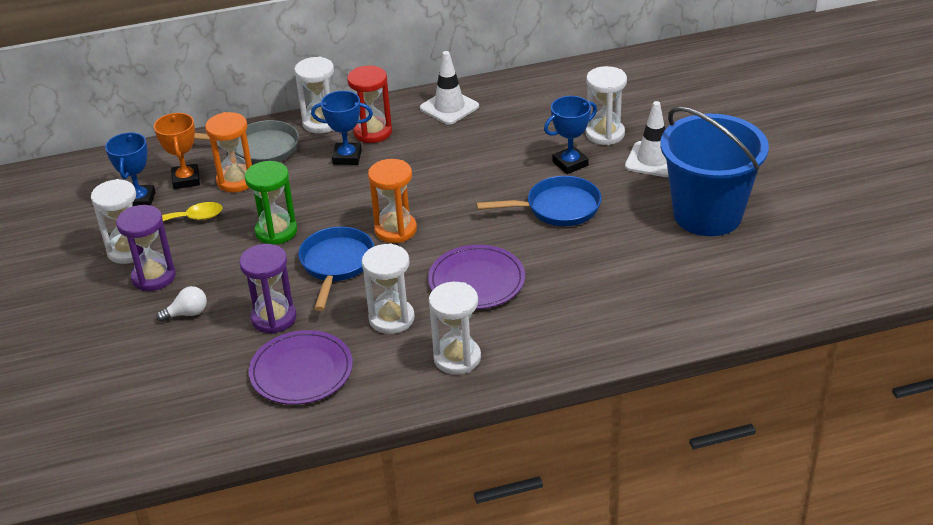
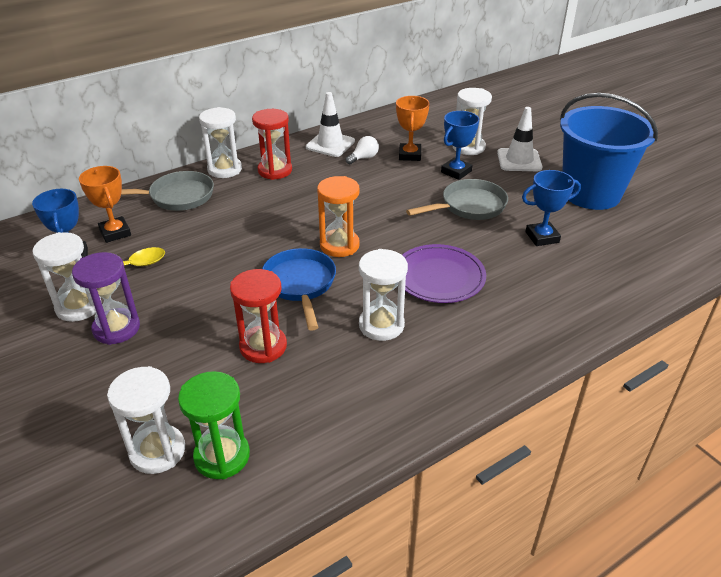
camera: 20 degrees left, 0 degrees up
white light bulb [156,286,207,322] -> white light bulb moved to [346,136,379,164]
orange hourglass [205,112,252,193] -> none
purple hourglass [239,244,297,334] -> red hourglass [230,269,287,363]
green hourglass [245,161,297,245] -> green hourglass moved to [178,371,250,479]
purple plate [249,330,353,405] -> none
blue trophy [311,91,373,165] -> blue trophy moved to [522,170,581,246]
white hourglass [429,282,481,375] -> white hourglass moved to [107,366,185,474]
blue pan [476,176,601,226] -> grey pan [406,179,508,220]
none -> orange trophy [396,96,430,161]

